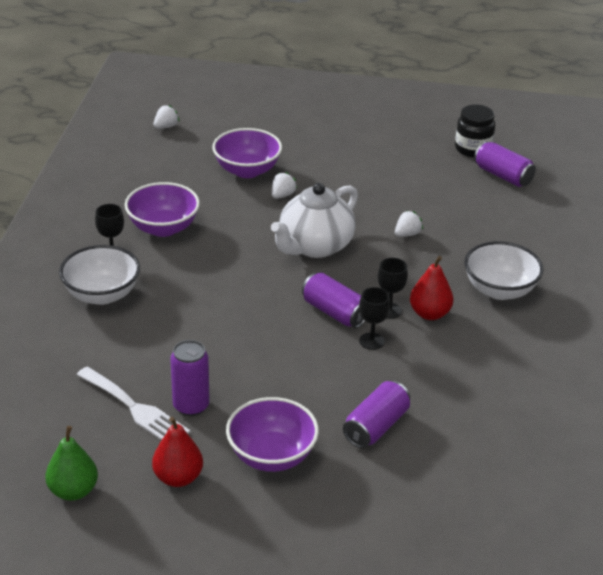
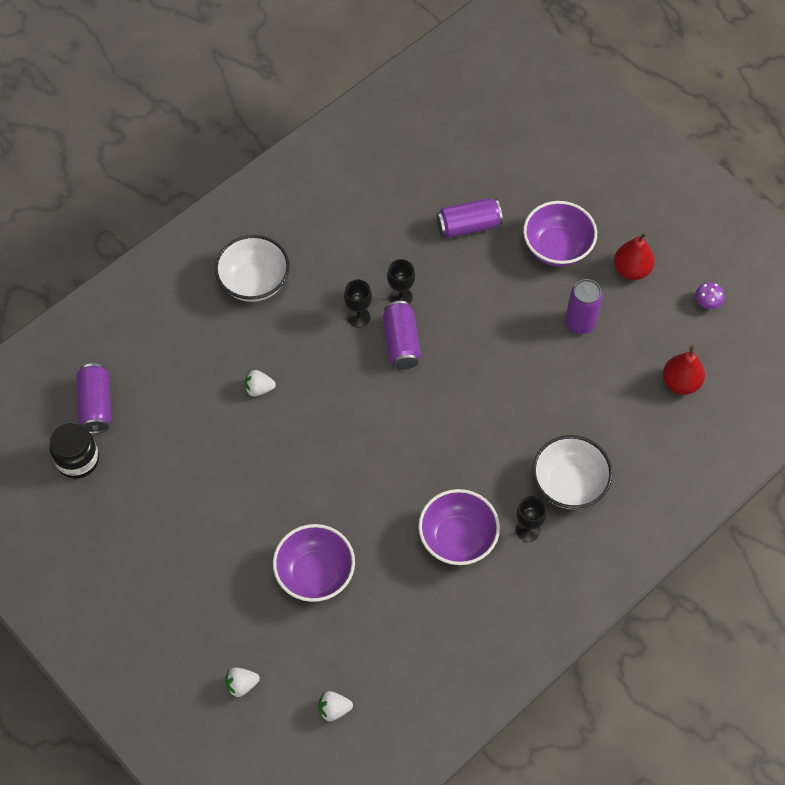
camera: 140 degrees left, 25 degrees up
green pear [45,426,98,501] -> purple mushroom [695,282,725,309]
white fork [77,367,190,440] -> none
white teapot [271,183,358,258] -> none
white strawberry [272,172,297,199] -> white strawberry moved to [225,667,260,697]
red pear [410,256,453,320] -> red pear moved to [663,345,705,395]

